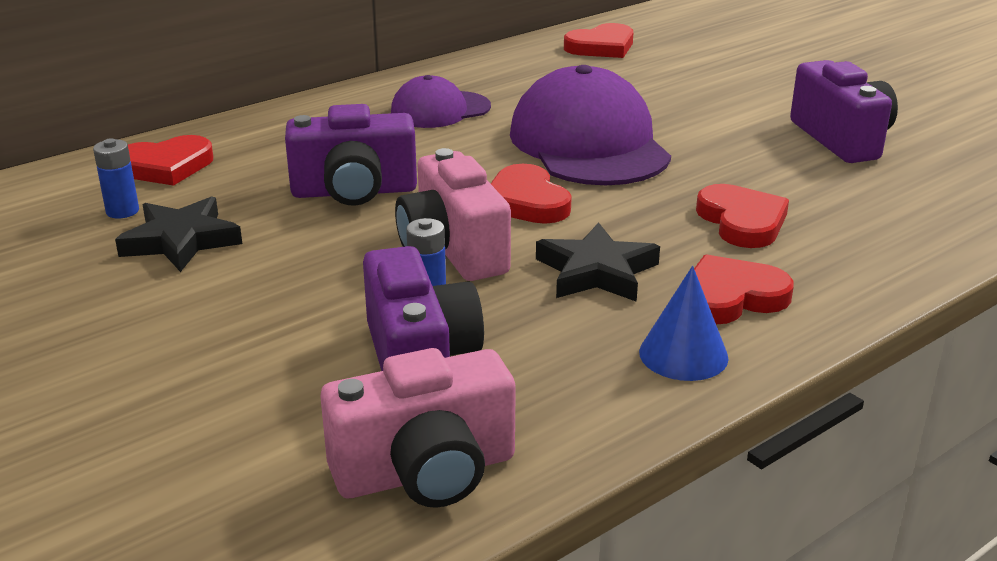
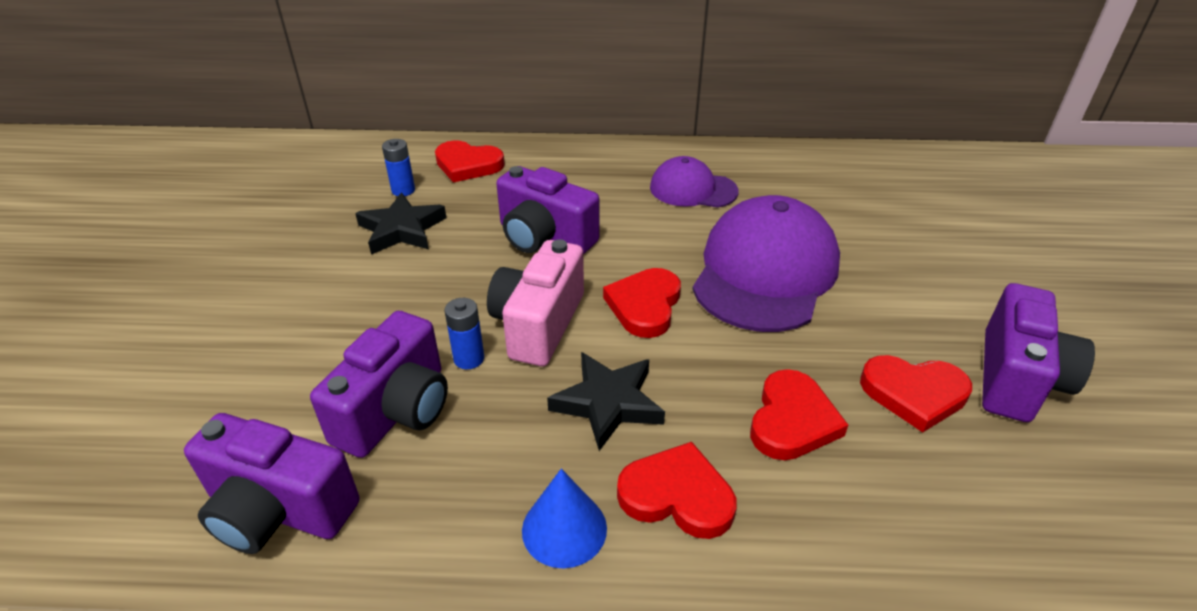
camera: 40 degrees right, 10 degrees up
pink camera [320,348,516,508] -> purple camera [184,413,360,554]
red heart [564,23,634,58] -> red heart moved to [860,355,972,432]

